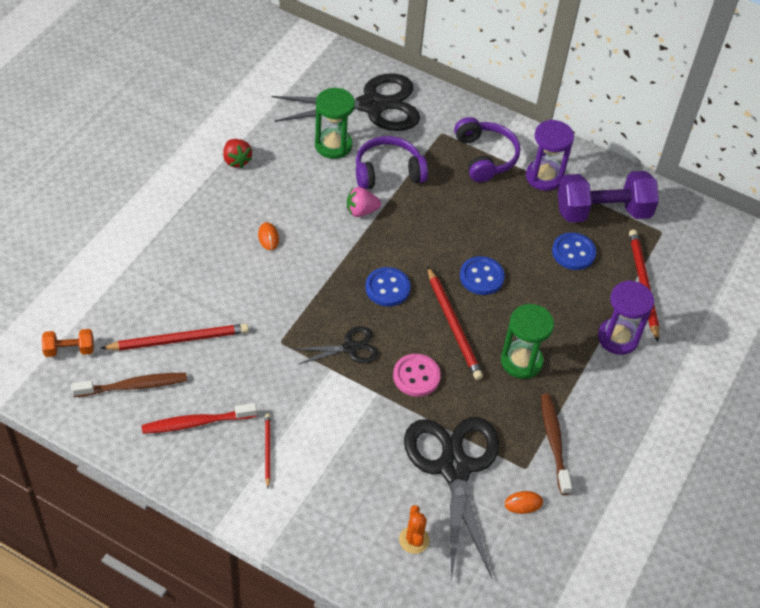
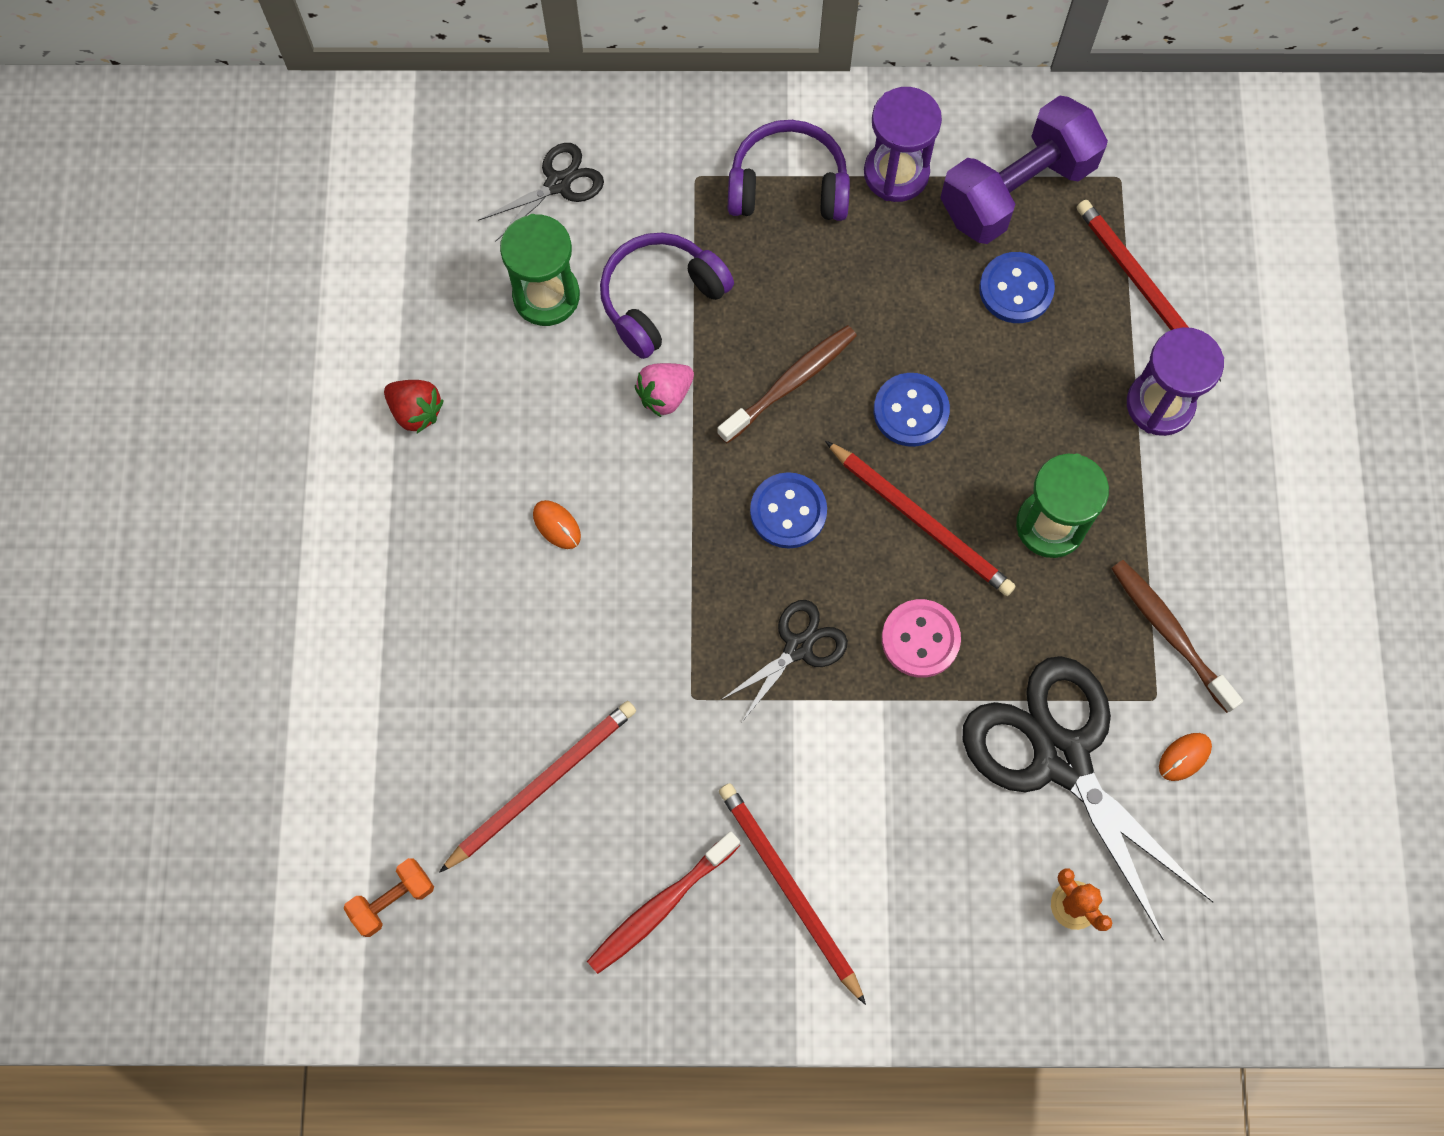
camera: 25 degrees left, 20 degrees up
brown toothbrush [71,373,187,397] -> brown toothbrush moved to [717,325,857,444]
red pencil [265,413,271,489] -> red pencil [719,783,866,1005], size x1.82
black scissors [271,73,420,131] -> black scissors [478,143,604,242], size x0.49
purple headphones [454,117,520,182] -> purple headphones turned 45 degrees counterclockwise [728,120,850,221]

